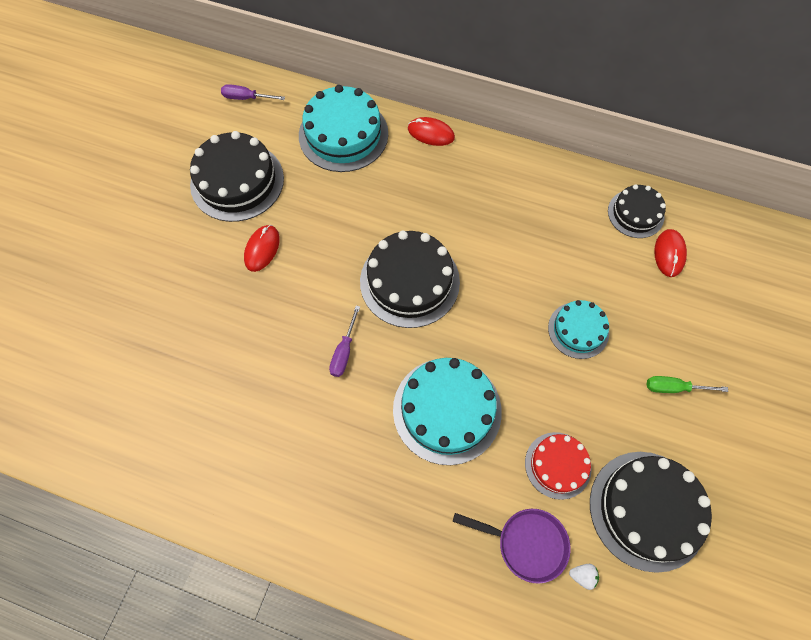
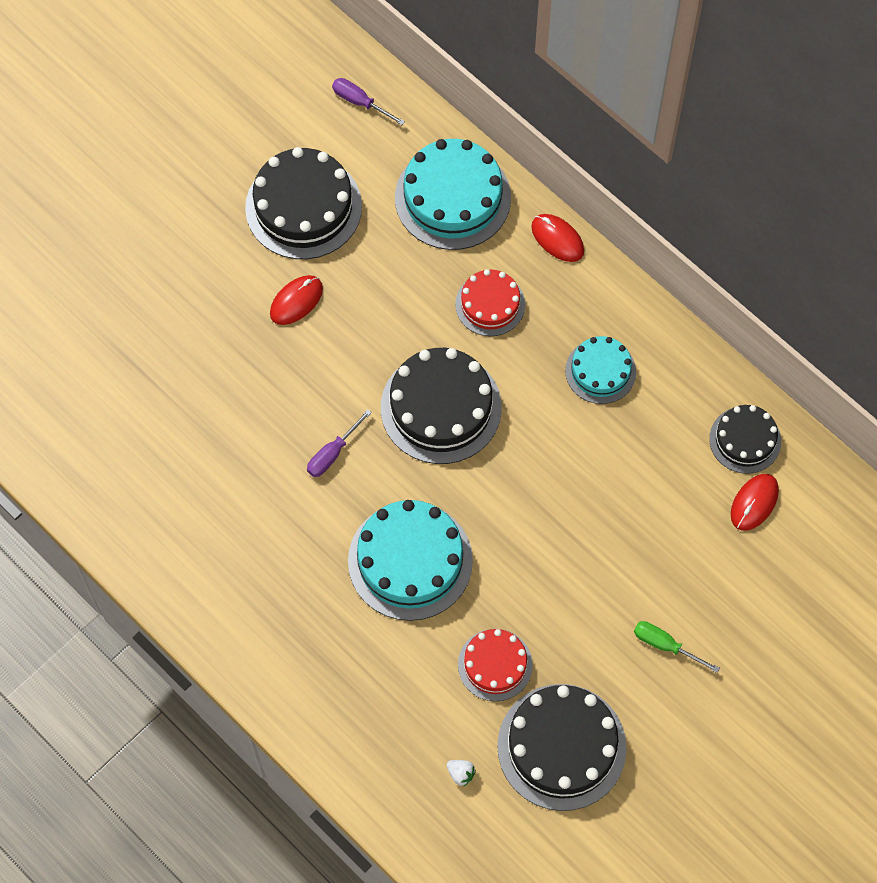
camera: 25 degrees right, 0 degrees up
purple pan [453,509,571,584] -> none
turquoise cake [548,300,609,359] -> turquoise cake moved to [565,336,636,404]
none -> red cake [455,269,525,336]

